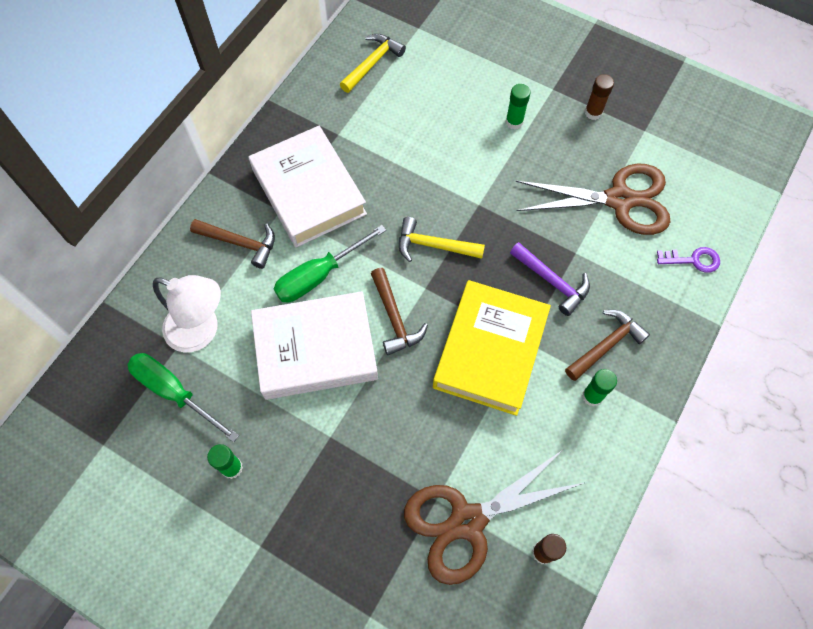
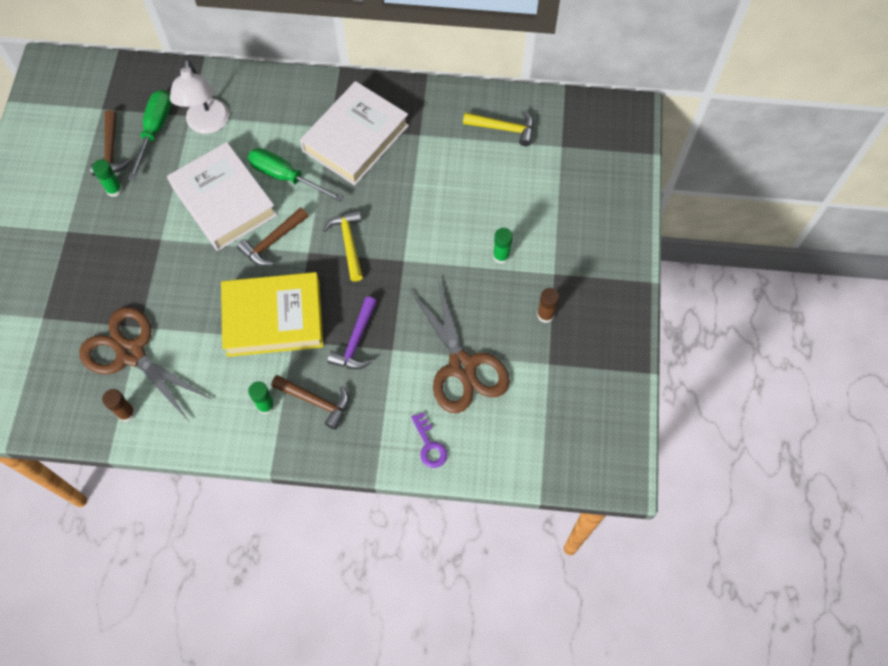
camera: 65 degrees right, 0 degrees up
brown hammer [190,219,275,269] -> brown hammer moved to [90,110,131,176]

